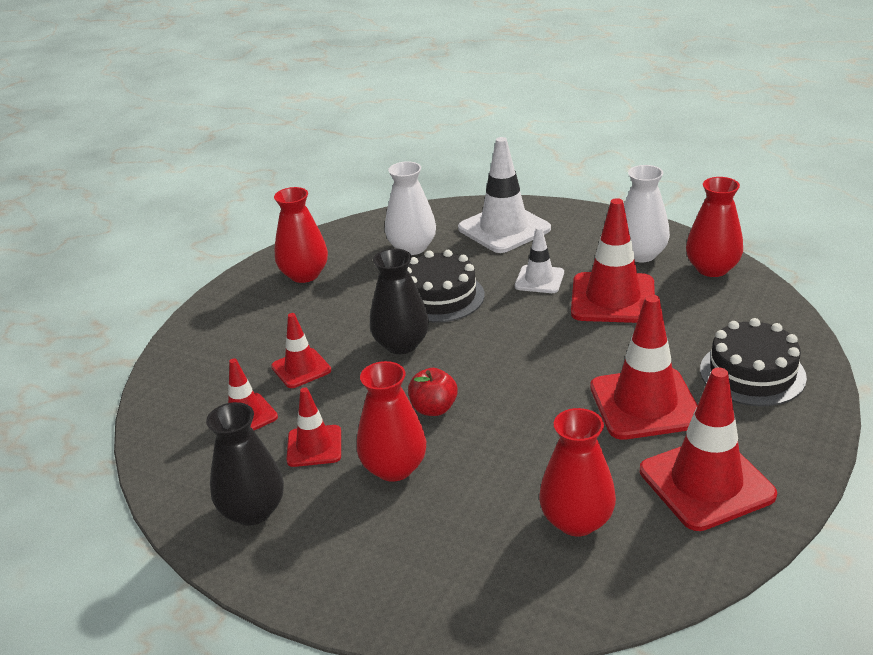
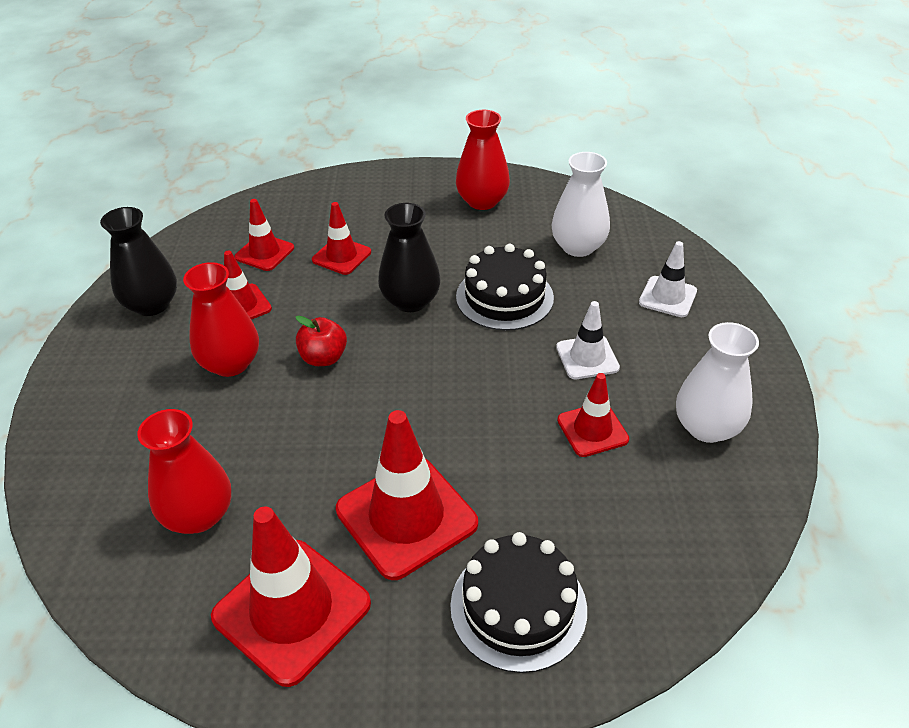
camera: 60 degrees right, 10 degrees up
white traffic cone [458,137,551,253] -> white traffic cone [639,241,697,317], size x0.56
red traffic cone [571,198,655,323] -> red traffic cone [557,373,629,457], size x0.56
red vase [686,177,743,277] -> none

